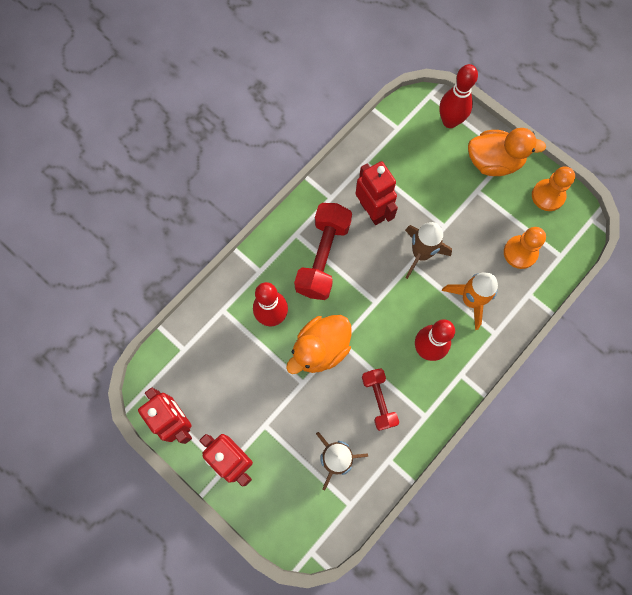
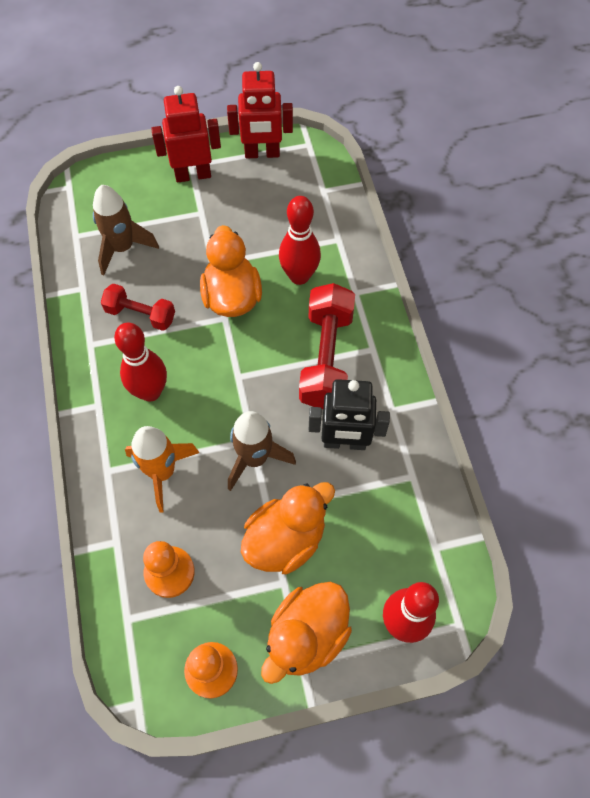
camera: 125 degrees right, 10 degrees down
red dumbbell [294,203,352,300] -> red dumbbell turned 45 degrees clockwise [299,283,355,409]
red robot [355,161,398,225] -> black robot [309,379,390,450]
none -> orange duck [241,482,335,574]

